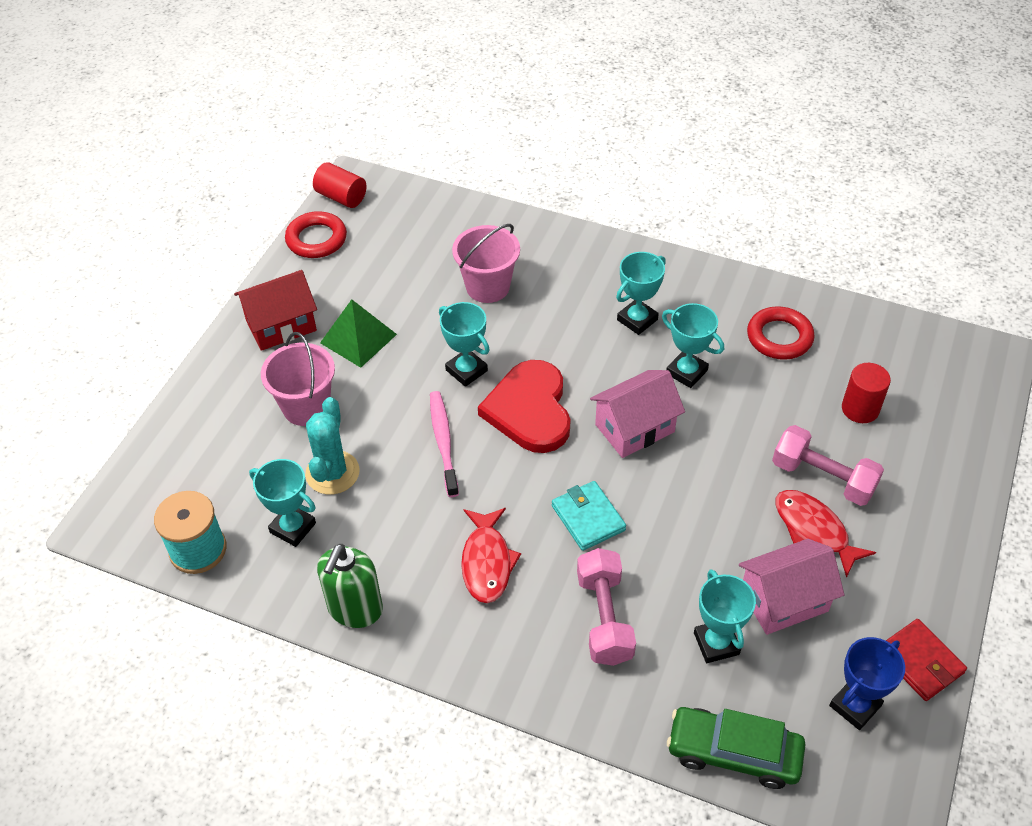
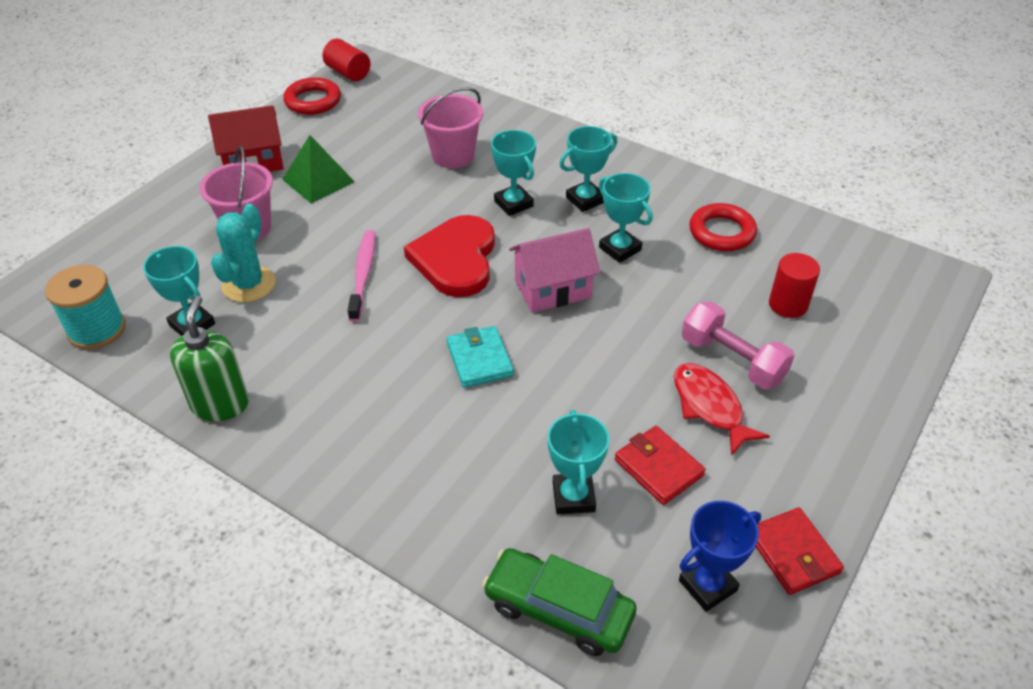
camera: 10 degrees right, 5 degrees down
green soap dispenser [317,544,383,628] -> green soap dispenser turned 150 degrees clockwise [170,296,249,421]
turquoise trophy [439,302,490,387] -> turquoise trophy moved to [491,130,536,216]
red fish [461,508,521,603] -> none
pink dumbbell [577,548,636,666] -> none
pink house [739,539,844,635] -> red wallet [615,426,706,505]

